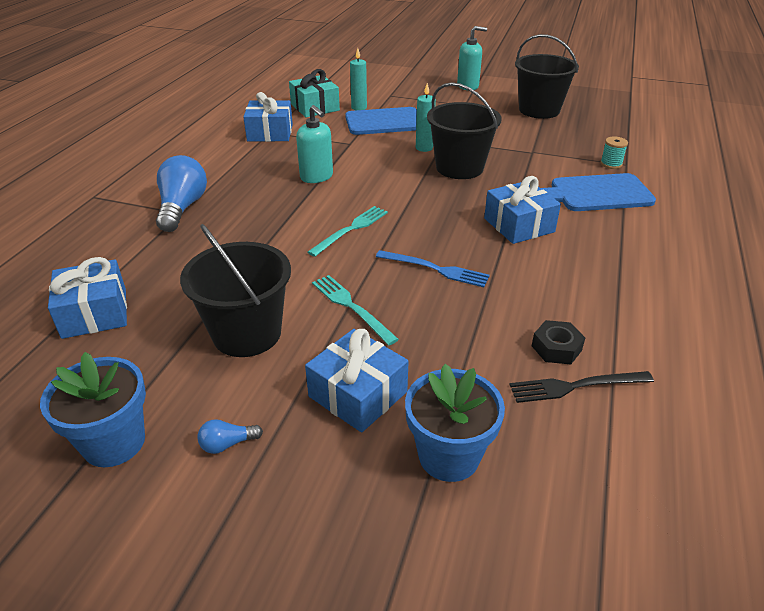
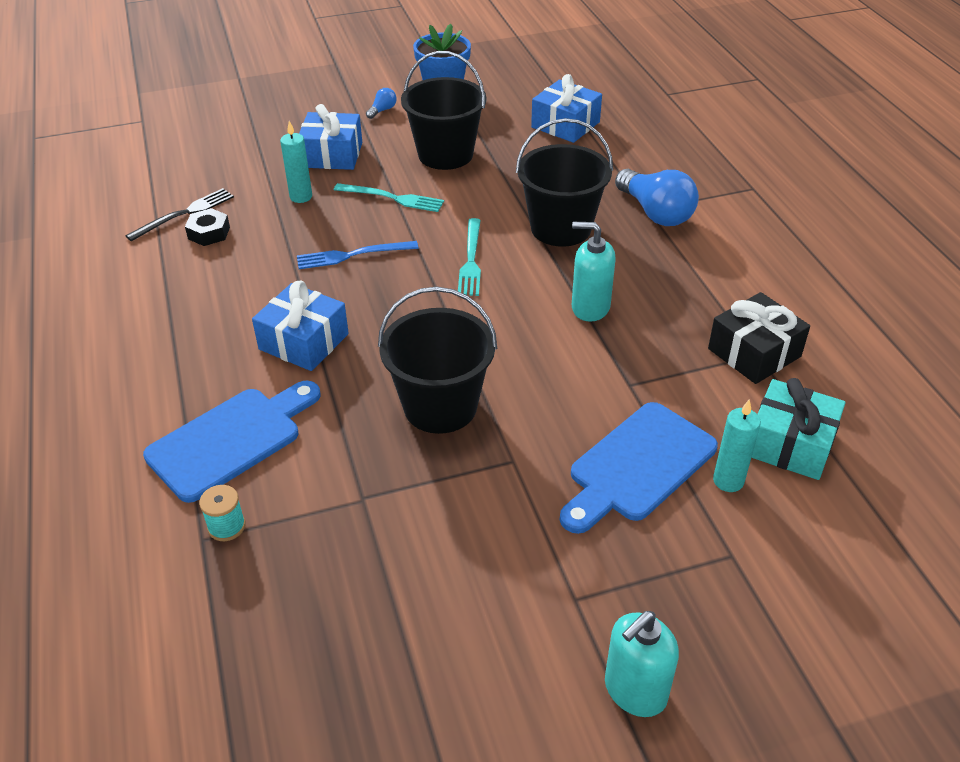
camera: 145 degrees right, 5 degrees up
blue gift [243,92,293,142] -> black gift [708,292,810,384]
blue flower pot [405,364,505,482] -> none
turquoise candle [416,83,436,152] -> turquoise candle moved to [280,121,312,203]
black bucket [515,34,579,119] -> black bucket moved to [516,118,613,247]

